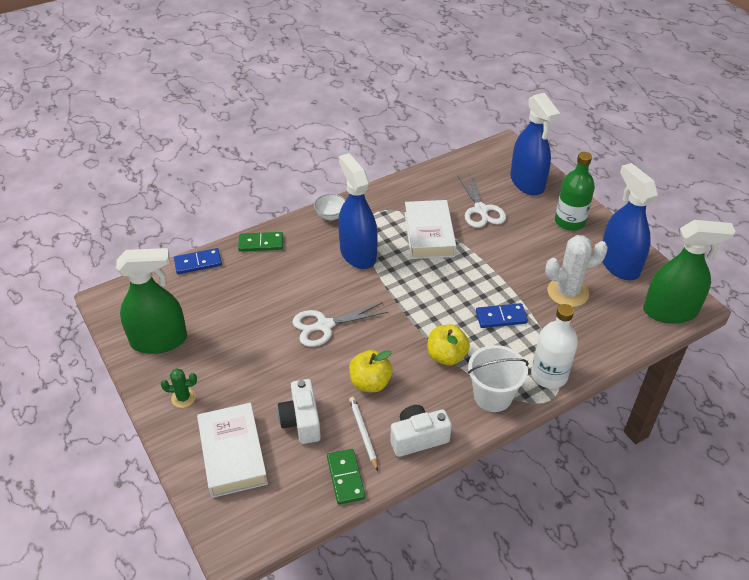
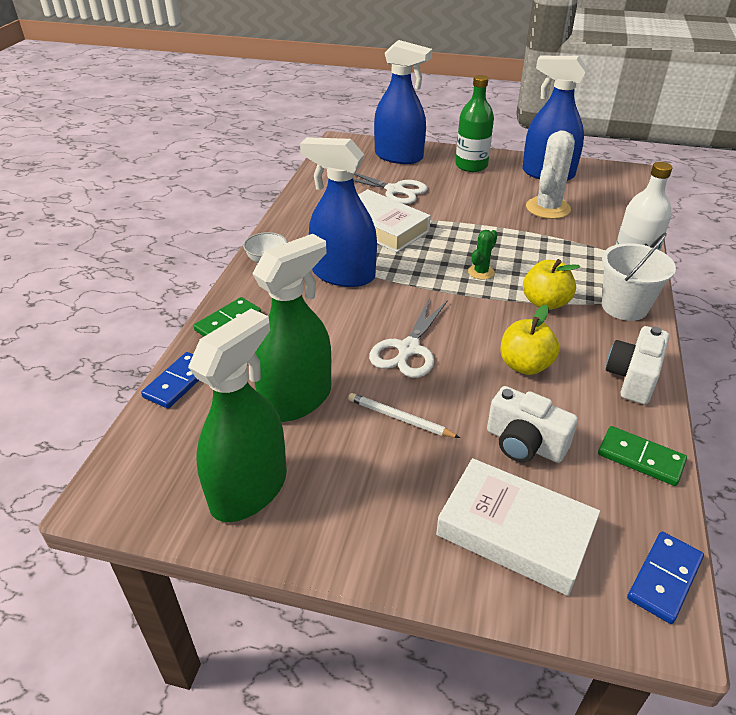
camera: 45 degrees left, 5 degrees down
green cactus [161,368,197,408] -> green cactus moved to [468,230,498,280]
white pencil [349,397,378,471] -> white pencil moved to [348,393,460,438]
blue domino [476,303,528,328] -> blue domino moved to [627,532,704,624]
green spray bottle [643,220,736,324] -> green spray bottle moved to [252,234,331,422]

